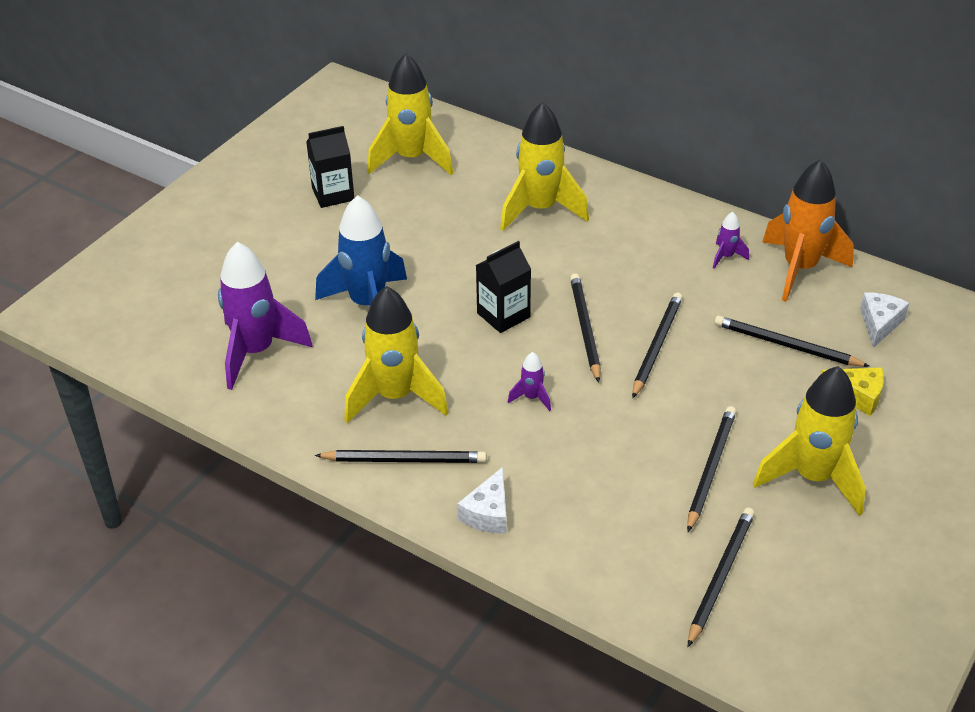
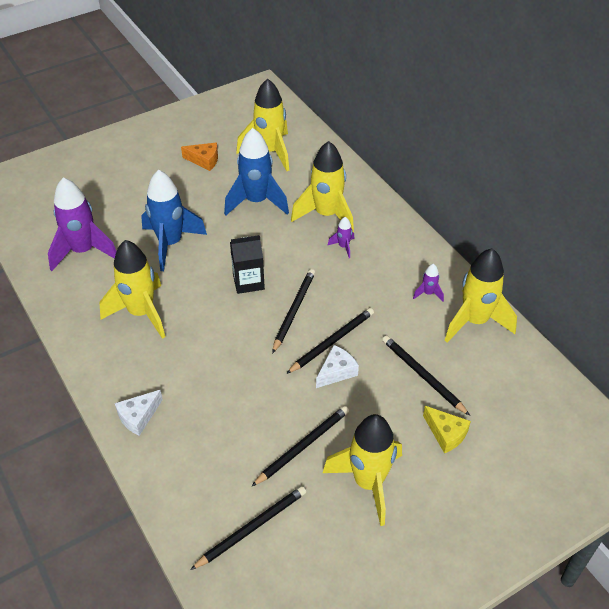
camera: 25 degrees right, 5 degrees up
black carton [306,126,354,208] -> orange cheese [181,143,218,171]
black pencil [315,450,487,463] -> none
purple rocket [508,352,551,411] -> purple rocket moved to [328,217,354,258]
orange rocket [763,159,854,302] -> yellow rocket [445,248,517,343]
white cheese [860,292,909,348] -> white cheese moved to [316,345,359,388]
none -> blue rocket [224,128,289,216]

